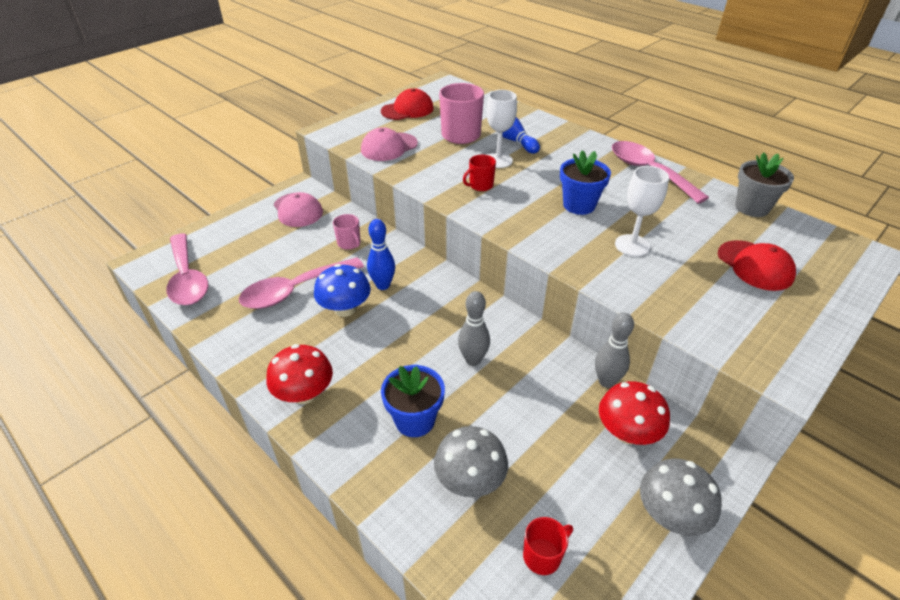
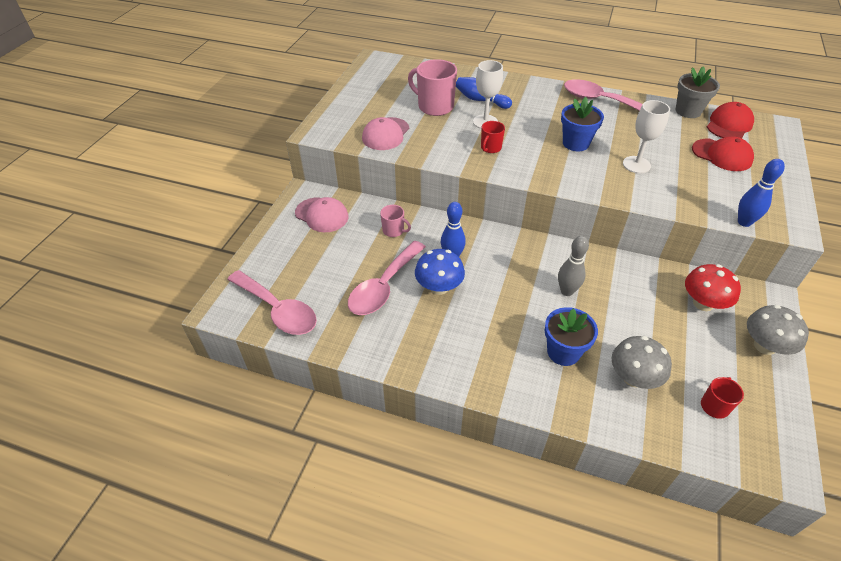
camera: 25 degrees left, 5 degrees up
red mushroom [266,344,333,404] -> none
red cap [381,88,434,120] -> red cap moved to [707,102,754,138]
grey bowling pin [595,313,634,388] -> none
none -> blue bowling pin [738,159,785,227]

